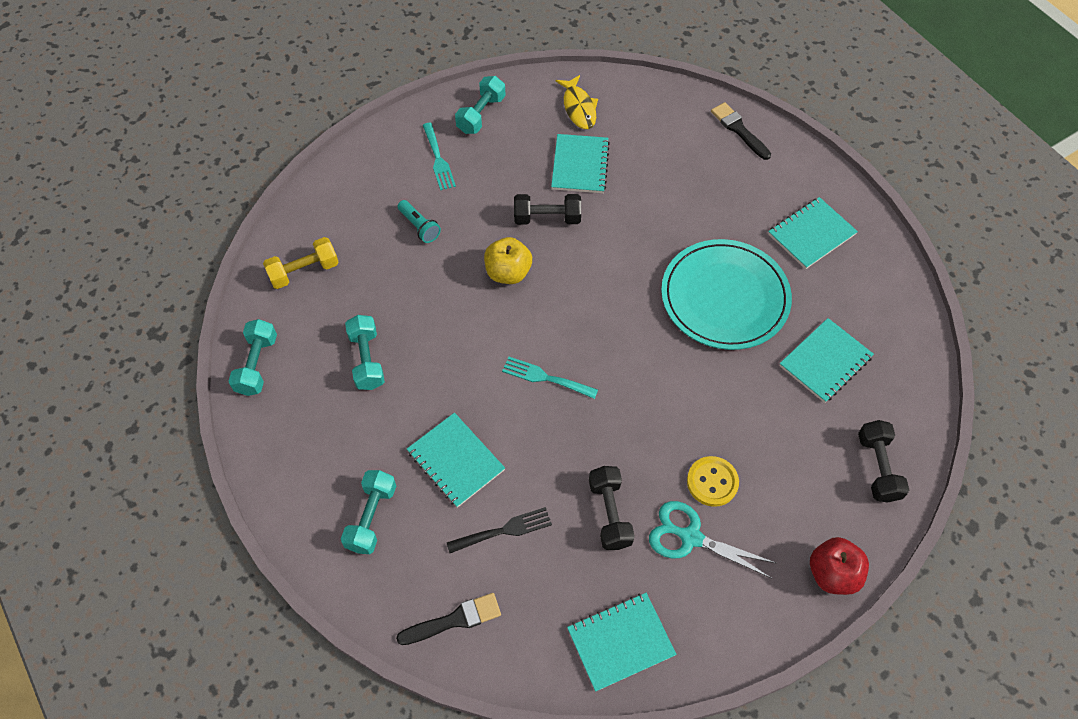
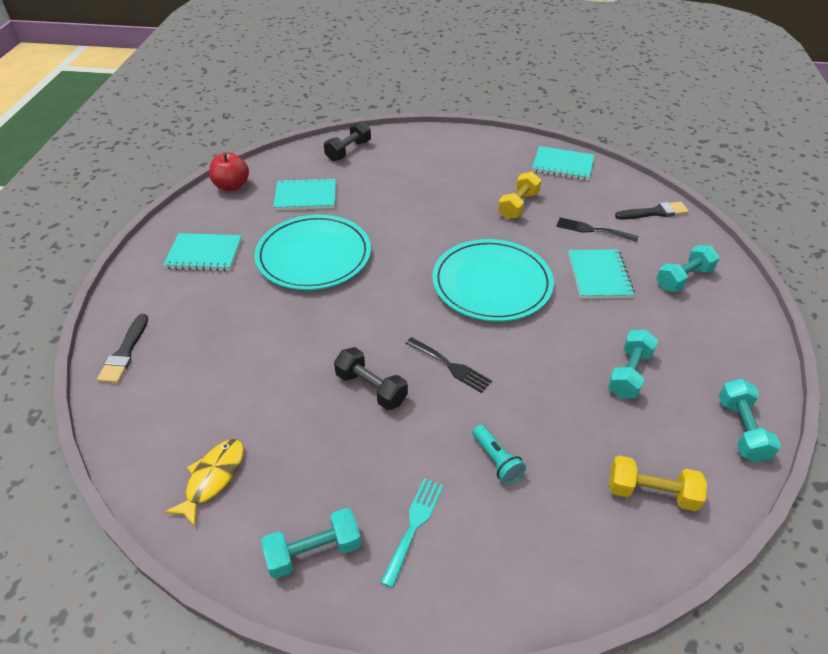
camera: 140 degrees left, 15 degrees down
turquoise dumbbell [228,319,277,396] -> turquoise dumbbell turned 45 degrees counterclockwise [719,379,781,462]
black brush [396,593,501,645] -> black brush turned 150 degrees clockwise [615,202,689,220]
turquoise flashlight [397,200,441,243] -> turquoise flashlight turned 150 degrees clockwise [472,425,526,484]
yellow apple [484,237,532,284] -> black fork [405,337,492,393]
turquoise fork [502,357,598,399] -> turquoise plate [432,239,554,322]
turquoise notebook [551,134,610,193] -> none
black dumbbell [589,466,635,550] -> yellow dumbbell [498,172,541,219]
turquoise scissors [649,501,776,579] -> none
yellow button [687,456,739,507] -> none
red apple [810,537,869,595] -> red apple moved to [209,152,249,191]

